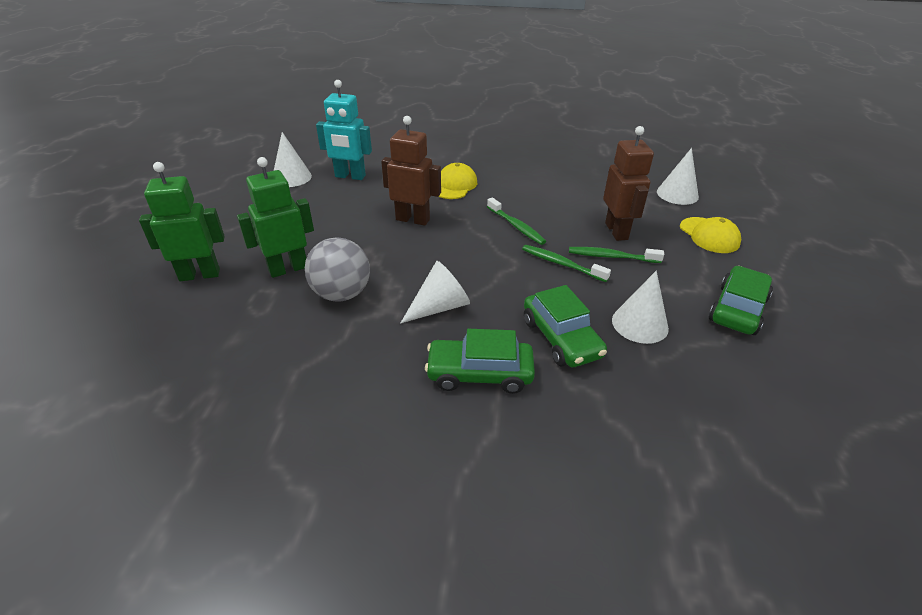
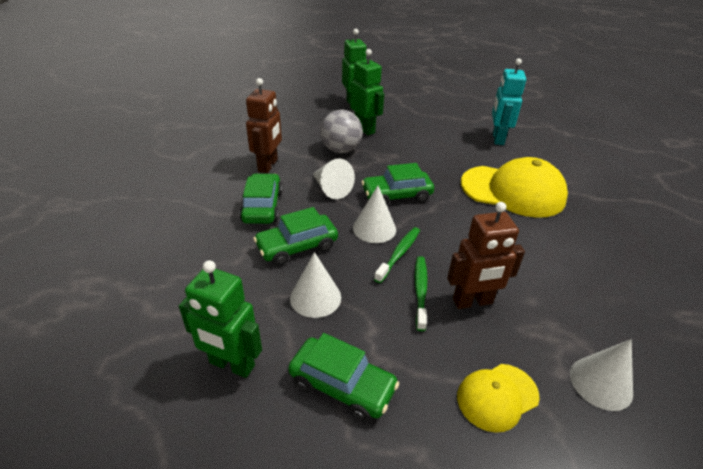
camera: 85 degrees right, 0 degrees up
white cone [274,132,312,187] -> white cone moved to [353,186,396,243]
brown robot [381,116,441,226] -> brown robot moved to [246,78,282,173]
yellow cap [438,163,477,199] -> yellow cap [461,157,568,218], size x1.89
green toothbrush [487,198,546,245] -> none
none -> green robot [179,260,262,378]
none -> green car [362,163,434,205]

